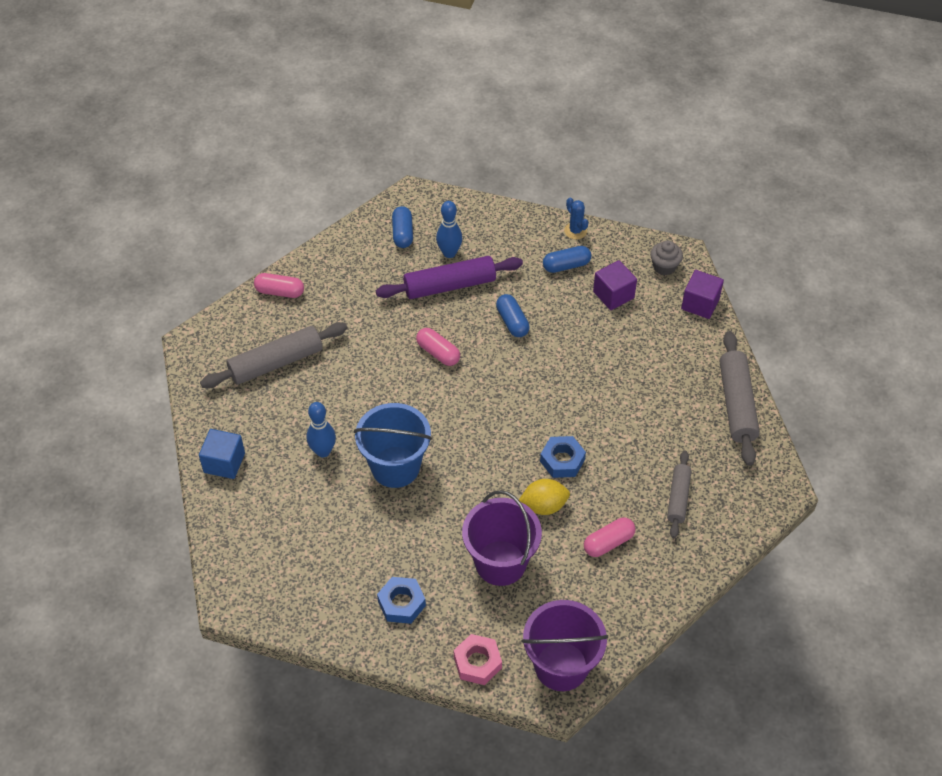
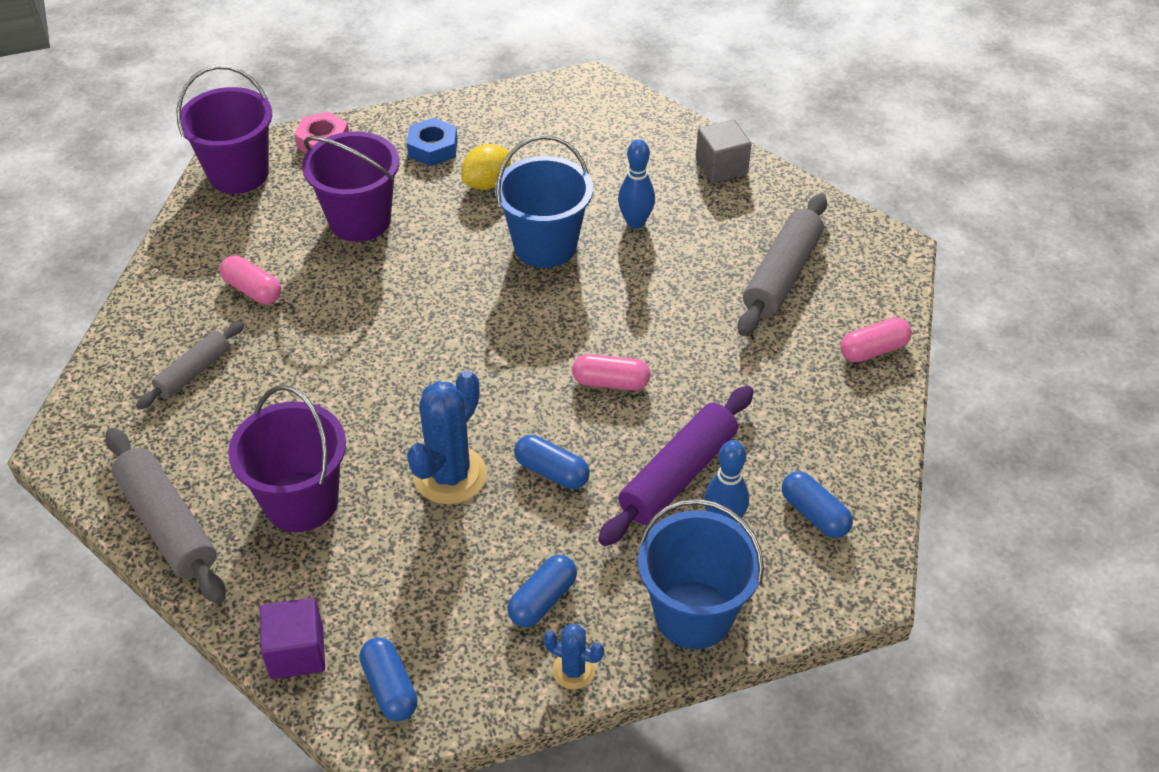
camera: 145 degrees right, 5 degrees down
blue cube [199,429,245,479] -> grey cube [696,120,751,183]
yellow lemon [519,479,570,515] -> yellow lemon moved to [461,144,511,190]
blue nut [540,436,586,478] -> none
pink capsule [584,517,636,557] -> pink capsule turned 75 degrees counterclockwise [220,255,281,304]
purple cube [593,260,637,310] -> none
grey cupcake [650,240,683,275] -> blue capsule [359,637,418,721]
grey rolling pin [667,451,692,538] -> grey rolling pin turned 60 degrees clockwise [136,321,244,410]
none -> purple bucket [228,385,346,532]
none -> blue cactus [407,370,487,504]
none -> blue bucket [638,499,764,649]

